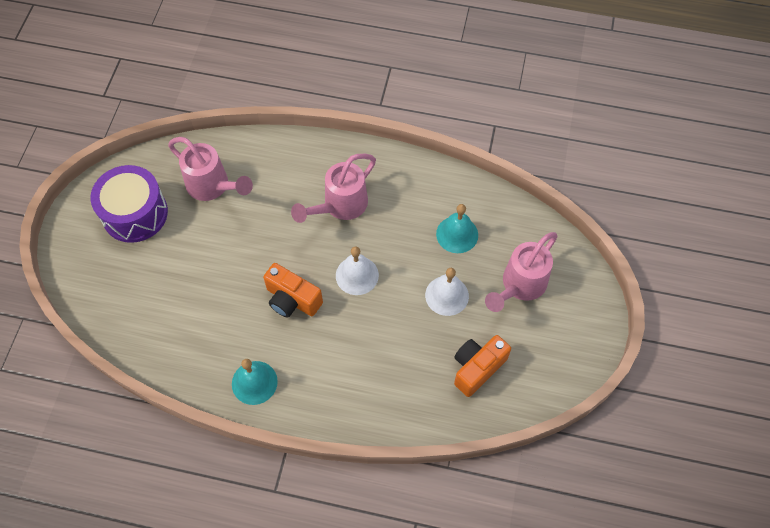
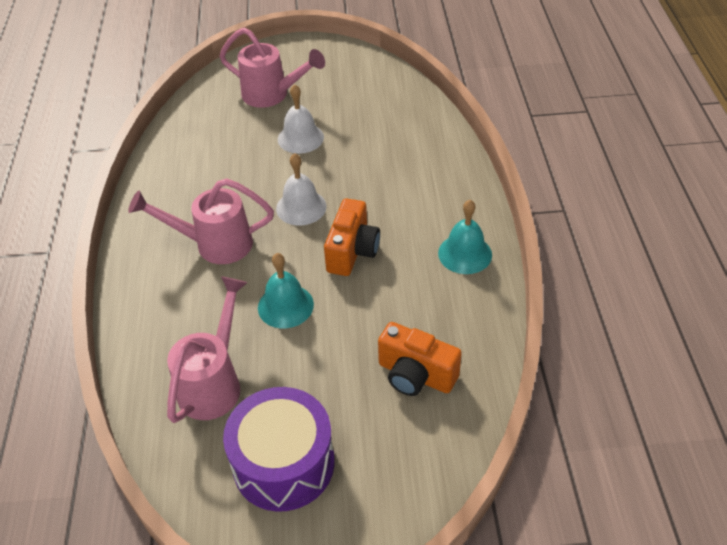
camera: 105 degrees left, 15 degrees down
pink watering can [291,154,376,223] -> pink watering can turned 150 degrees clockwise [128,178,274,264]
turquoise bell [436,204,478,253] -> turquoise bell moved to [258,253,314,328]
orange camera [454,335,511,397] -> orange camera moved to [378,322,462,396]

